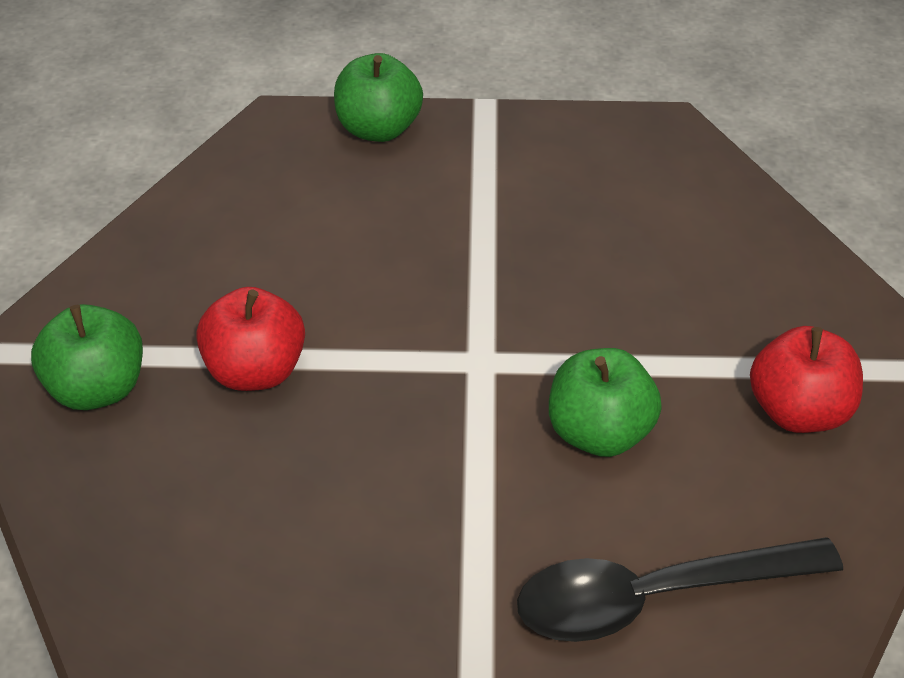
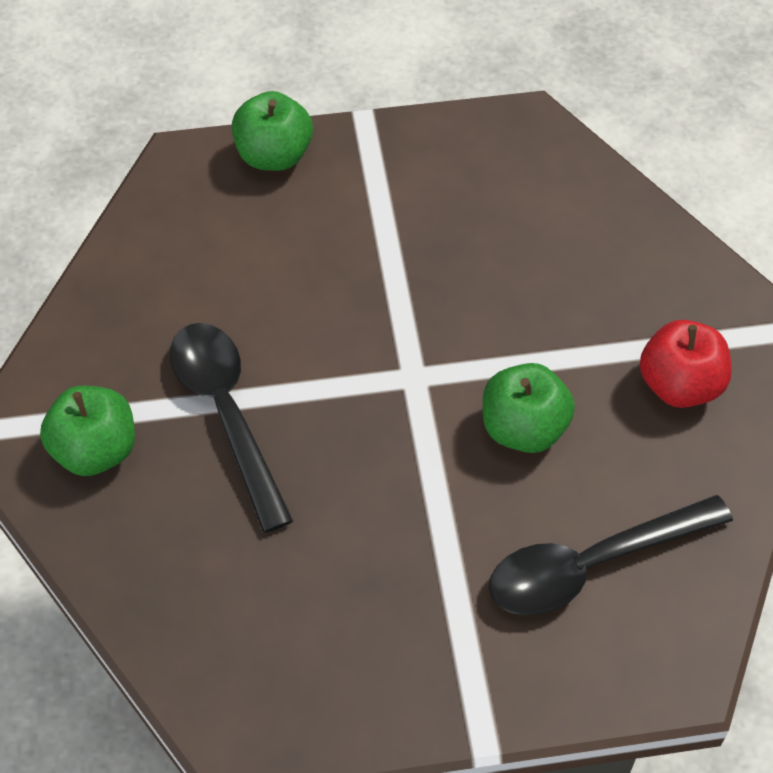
camera: 10 degrees left, 10 degrees up
red apple [196,287,305,391] -> black spoon [170,323,293,533]

